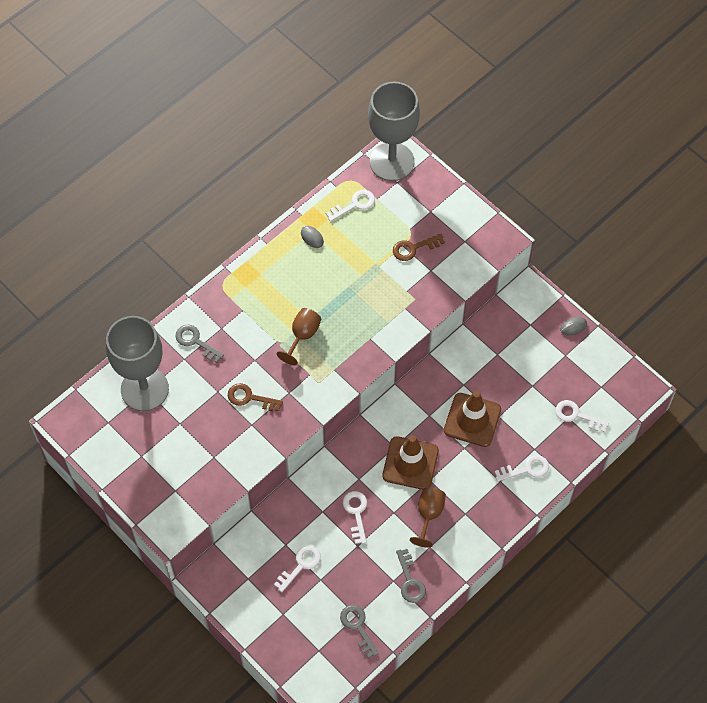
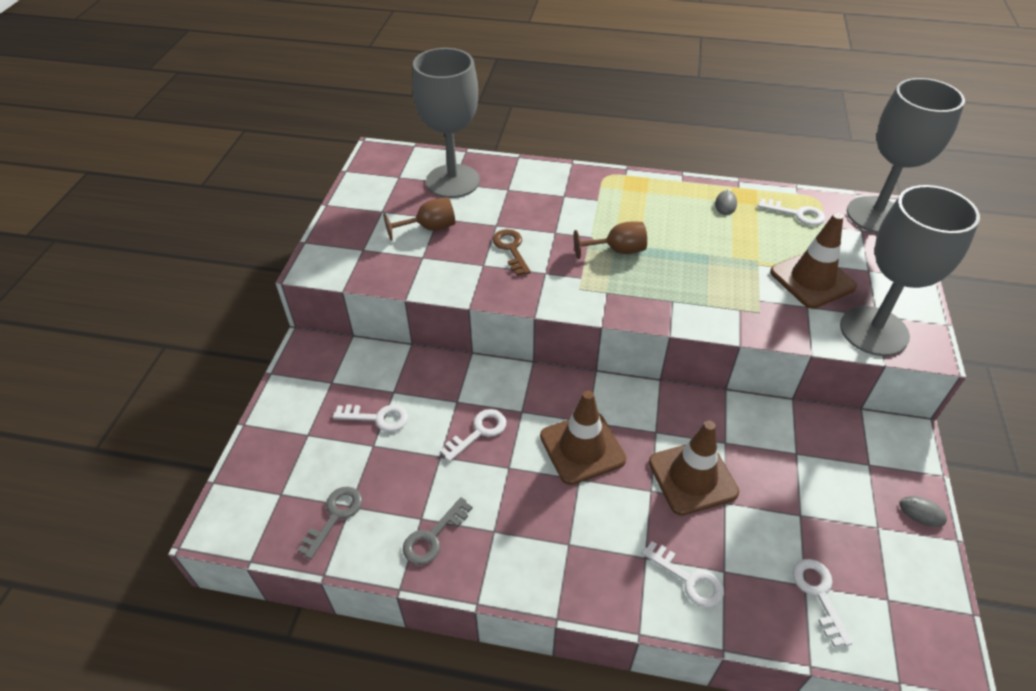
camera: 55 degrees right, 15 degrees down
grey key [175,325,224,363] -> none
brown key [393,234,445,261] -> brown traffic cone [770,213,857,308]
brown goblet [410,487,446,548] -> brown goblet moved to [383,197,455,241]
none -> grey goblet [840,185,980,356]

